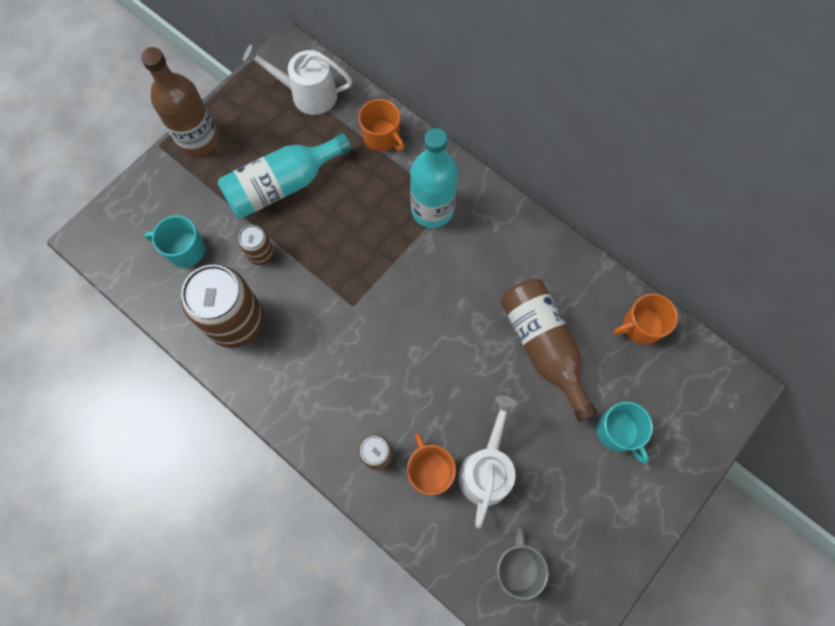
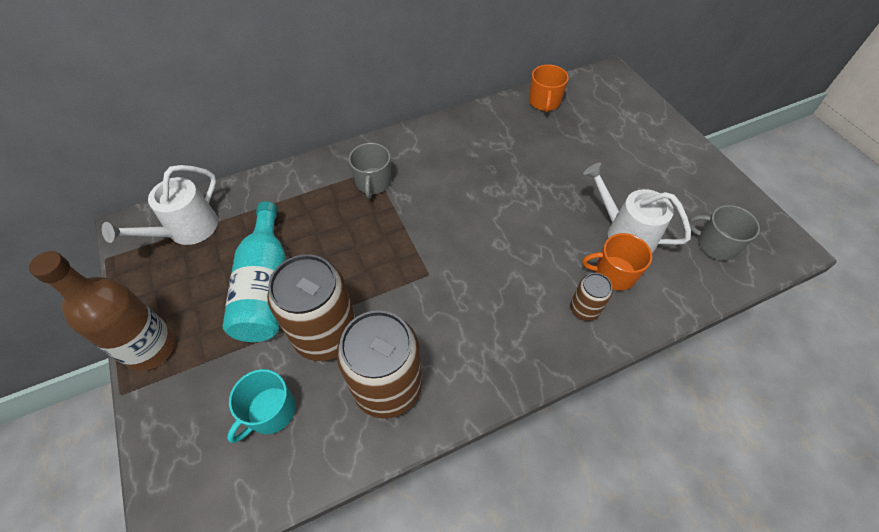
camera: 65 degrees left, 15 degrees down
brown can [238,225,274,265] -> brown can [267,254,356,361], size x2.06
orange mug [359,99,404,151] -> none
turquoise bottle [410,128,458,228] -> grey mug [349,143,391,198]
brown bottle [501,278,598,422] -> none
turquoise mug [597,402,653,463] -> none

